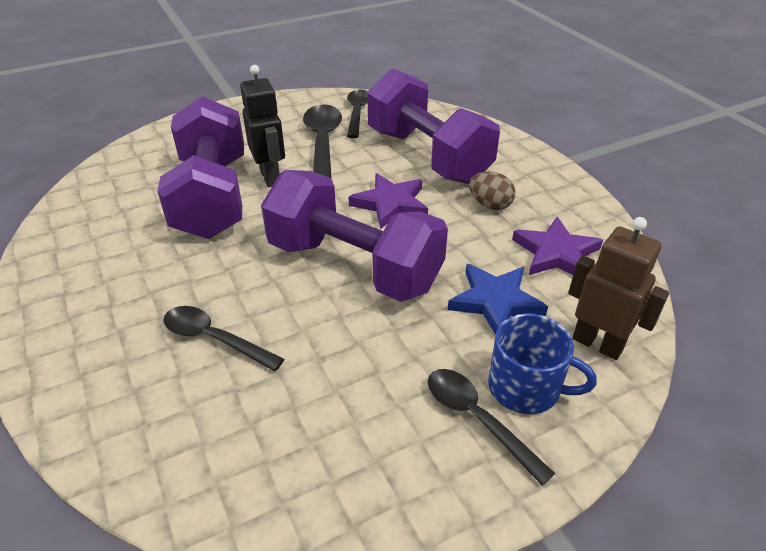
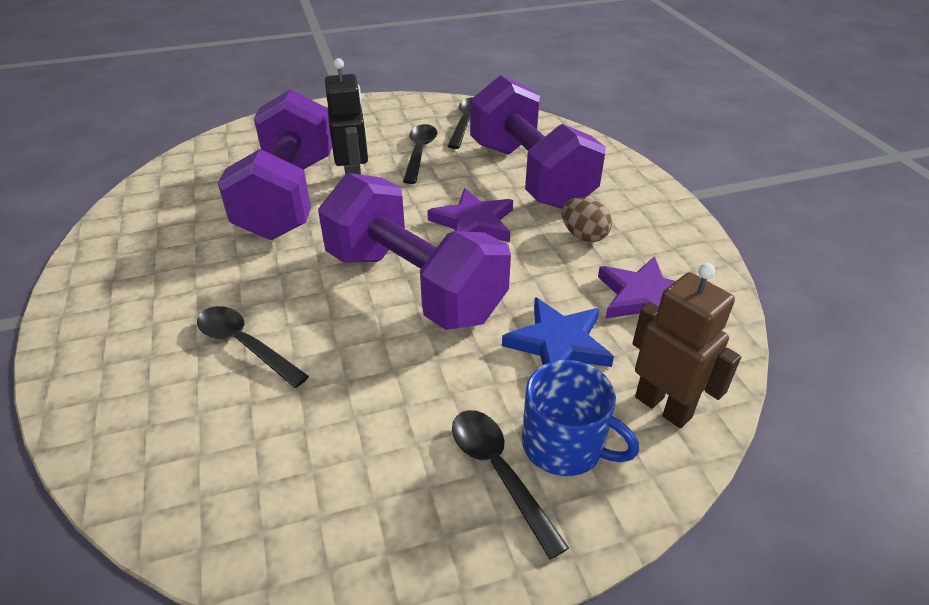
camera: 10 degrees right, 0 degrees up
black spoon [303,104,342,179] -> black spoon [403,124,437,184], size x0.65

